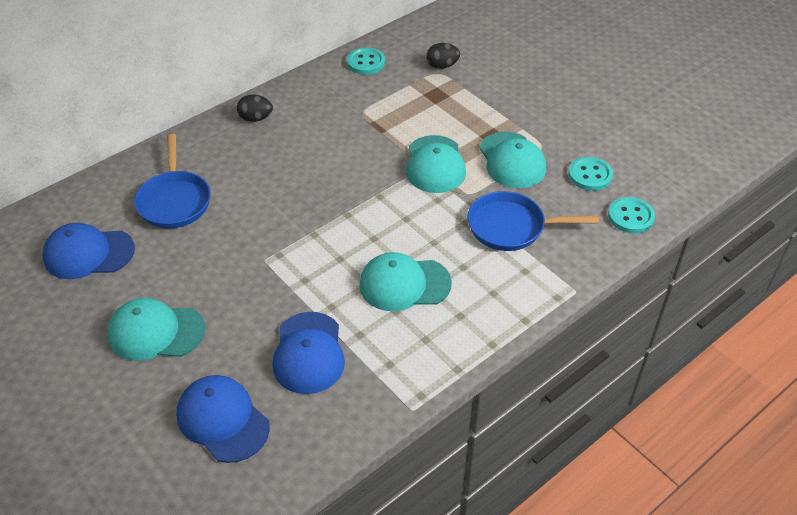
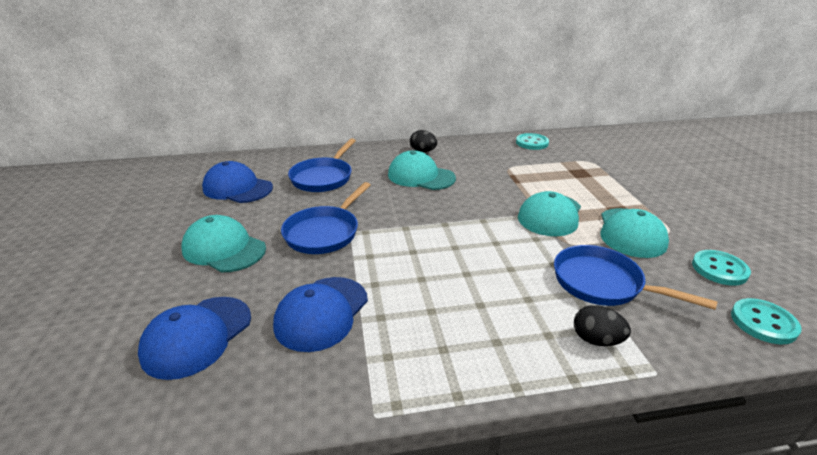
camera: 30 degrees right, 15 degrees down
blue cap [177,375,270,463] -> blue cap turned 135 degrees counterclockwise [138,297,251,380]
turquoise cap [359,252,452,311] -> turquoise cap moved to [388,150,456,190]
black egg [426,43,460,69] -> black egg moved to [574,305,631,346]
none -> blue pan [281,182,371,254]

